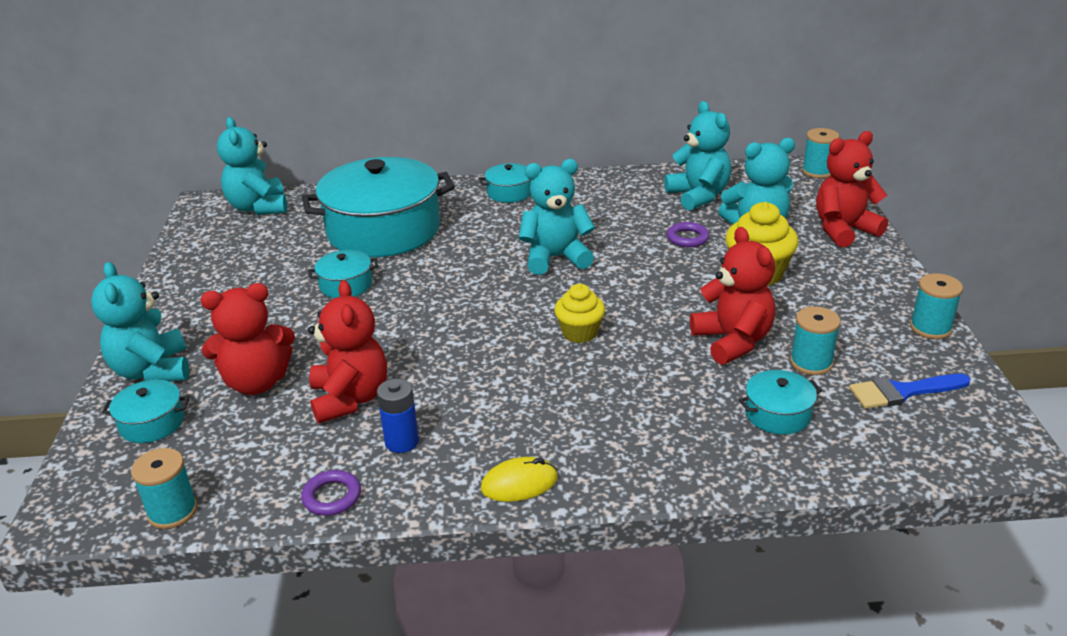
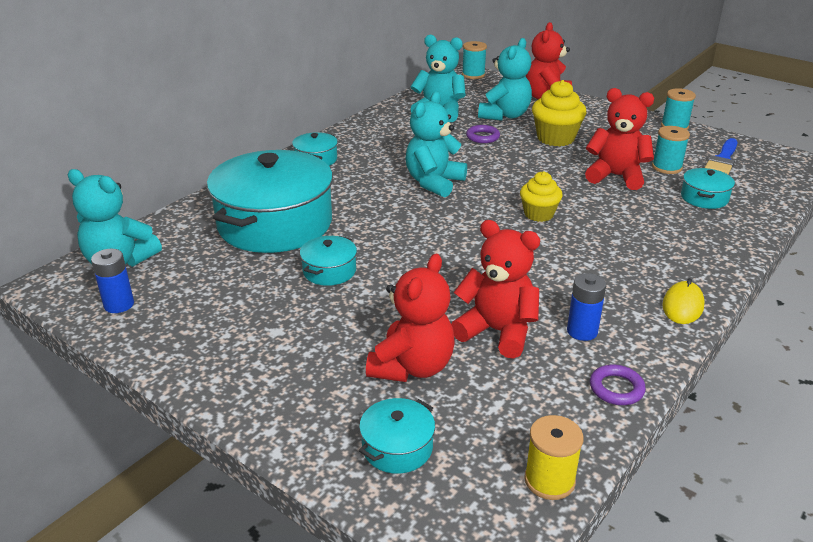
camera: 50 degrees left, 0 degrees up
turquoise teddy bear [91,262,189,381] -> none
turquoise spool [131,448,197,529] -> yellow spool [524,415,584,500]
none -> blue battery [91,249,134,313]

